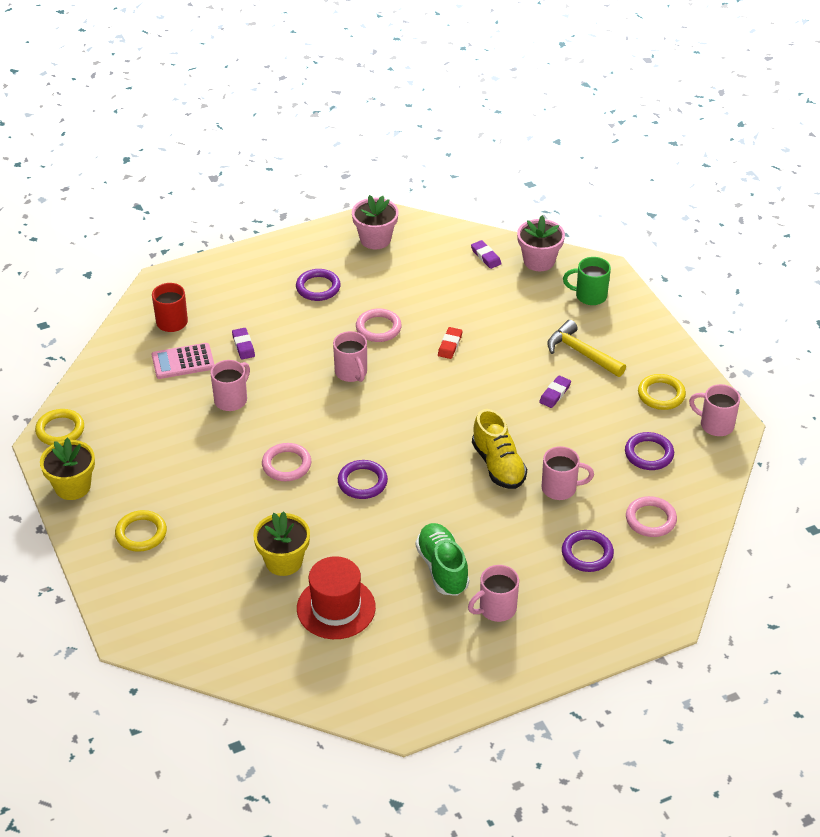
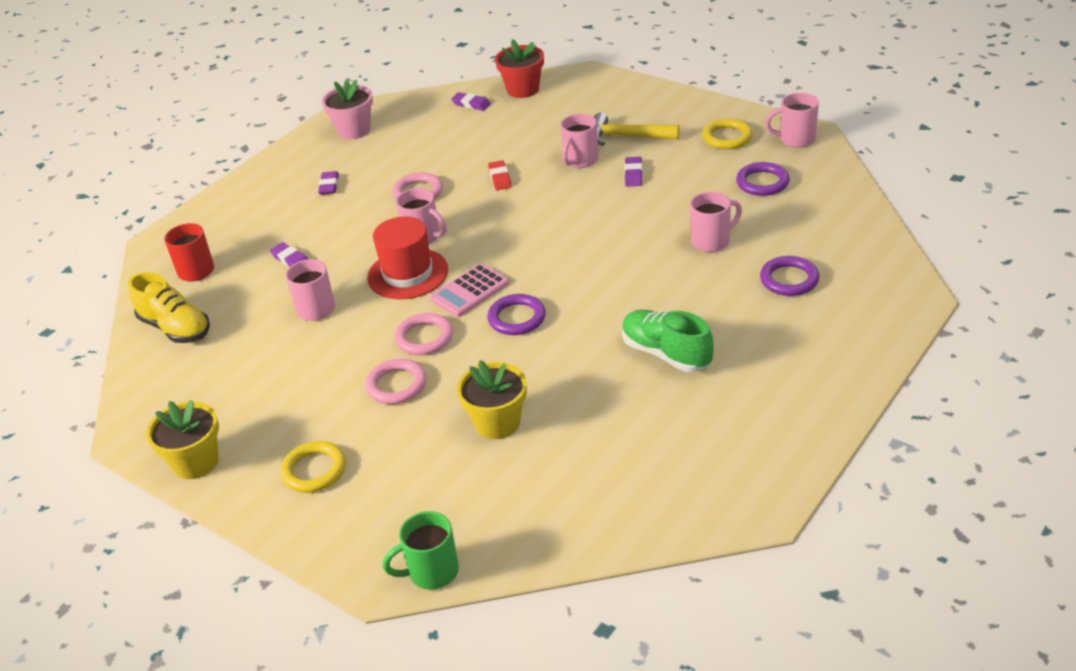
camera: 25 degrees left, 5 degrees down
yellow ring [35,409,84,445] -> none
pink calculator [152,343,215,379] -> pink calculator moved to [430,263,509,317]
purple ring [296,269,341,301] -> purple eraser [318,171,339,195]
red hat [297,556,376,639] -> red hat moved to [367,216,448,299]
pink mug [468,565,519,622] -> pink mug moved to [560,114,598,168]
yellow shoe [472,409,527,489] -> yellow shoe moved to [128,272,210,343]
pink flower pot [517,215,565,271] -> red flower pot [495,39,544,98]
green mug [563,257,611,305] -> green mug moved to [383,511,459,590]
pink ring [626,496,677,537] -> pink ring moved to [365,359,426,404]

